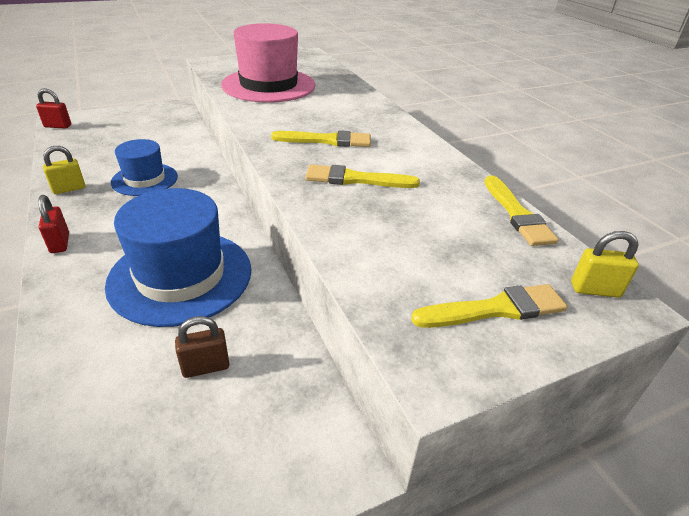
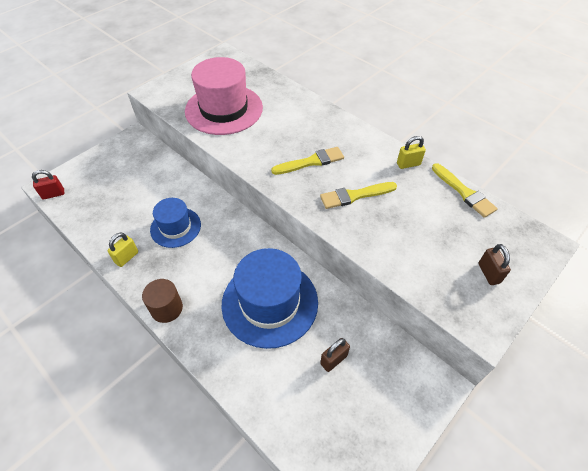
camera: 20 degrees left, 15 degrees up
red padlock [38,195,69,253] -> brown cylinder [142,279,183,323]
yellow brush [411,284,568,328] -> brown padlock [478,244,511,285]
yellow padlock [571,231,639,298] -> yellow padlock moved to [397,136,426,169]

